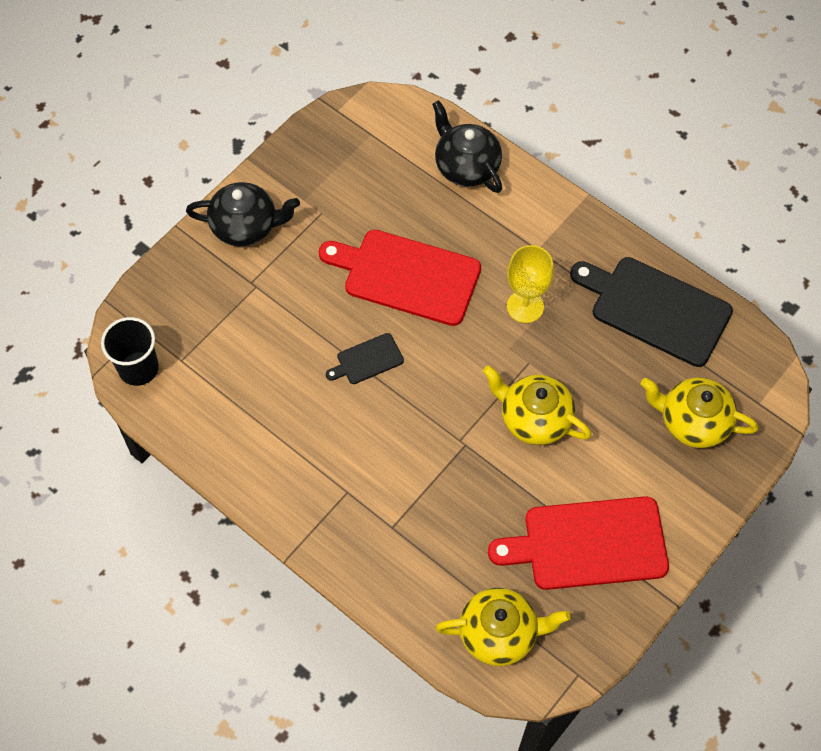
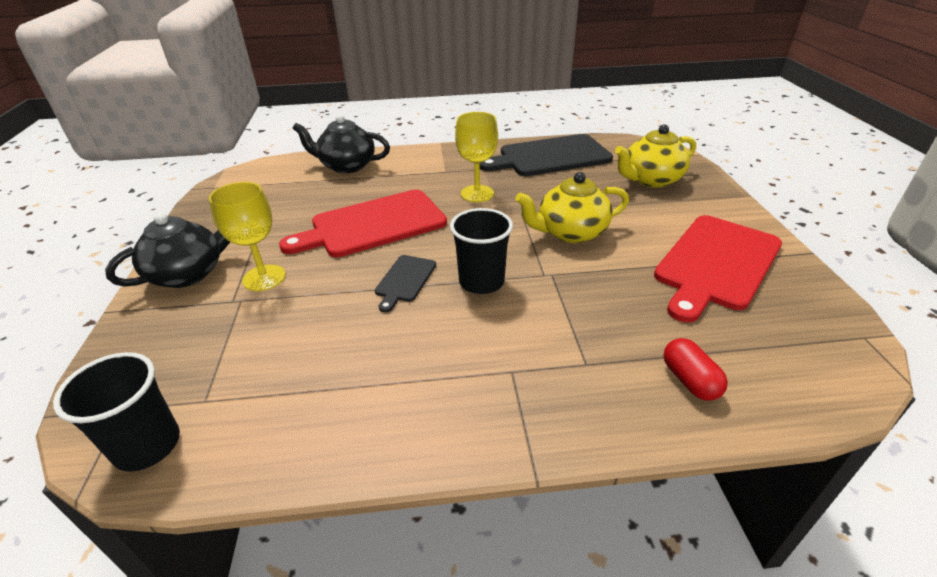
camera: 45 degrees left, 25 degrees down
yellow teapot [436,588,570,666] -> none
none -> yellow goblet [209,182,286,291]
none -> black cup [450,208,513,294]
none -> red capsule [664,338,728,401]

